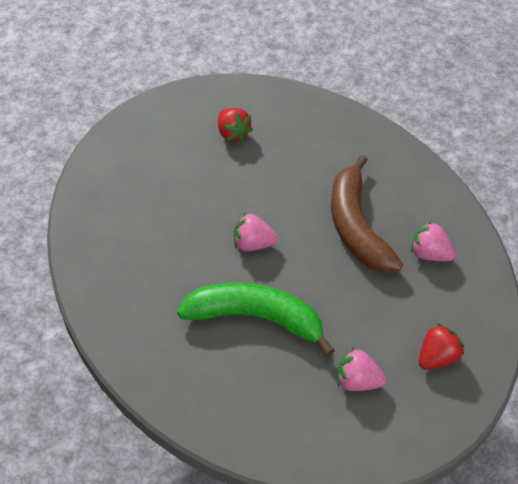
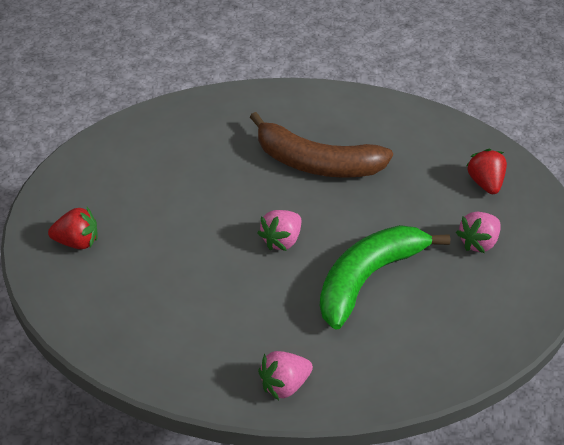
camera: 60 degrees left, 5 degrees down
red strawberry [218,108,253,143] -> red strawberry moved to [48,207,98,249]
pink strawberry [411,221,456,261] -> pink strawberry moved to [258,351,313,401]

